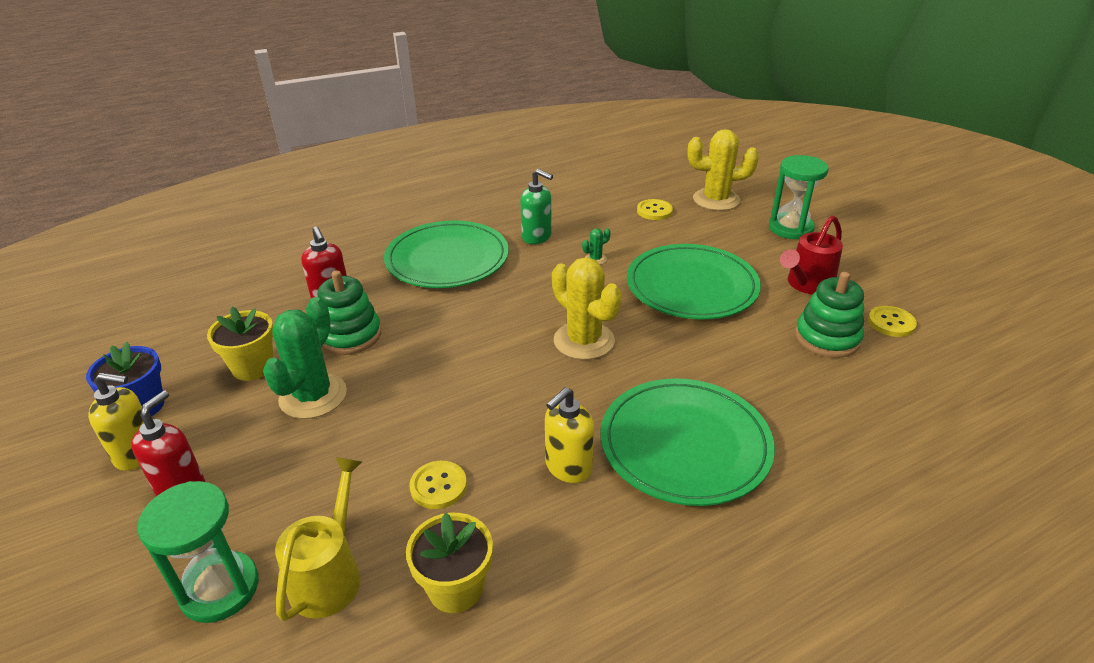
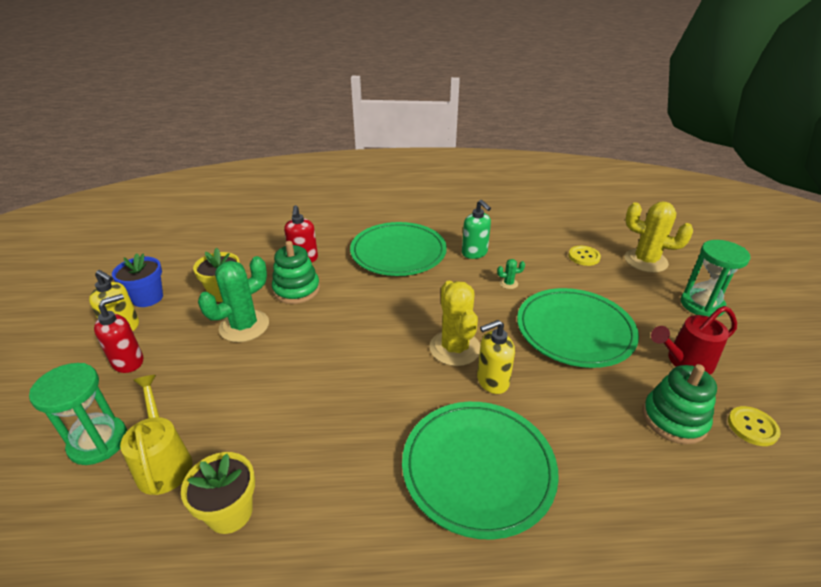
camera: 25 degrees right, 0 degrees up
yellow watering can [275,457,362,621] -> yellow watering can turned 60 degrees counterclockwise [120,375,193,495]
yellow button [410,461,467,509] -> none
yellow soap dispenser [545,387,594,483] -> yellow soap dispenser moved to [477,320,515,394]

